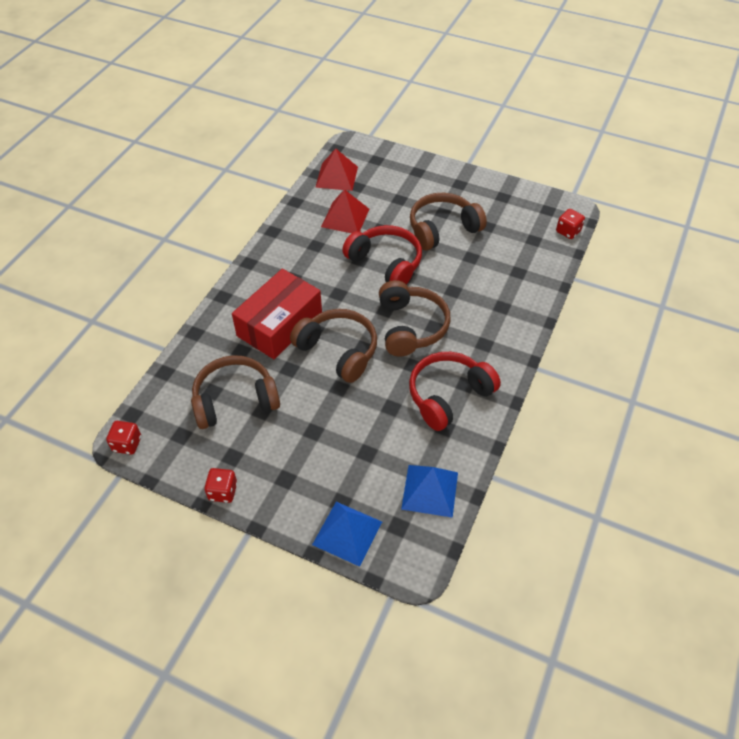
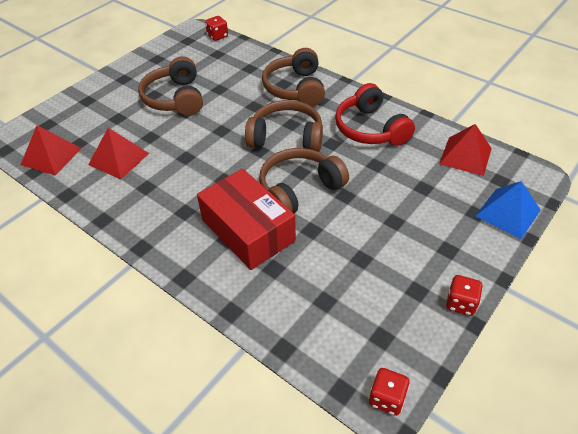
camera: 75 degrees left, 5 degrees down
brown headphones [191,355,280,429] -> brown headphones moved to [262,48,325,107]
red headphones [342,225,422,285] -> none
blue pyramid [401,465,458,518] -> red pyramid [439,124,492,176]

